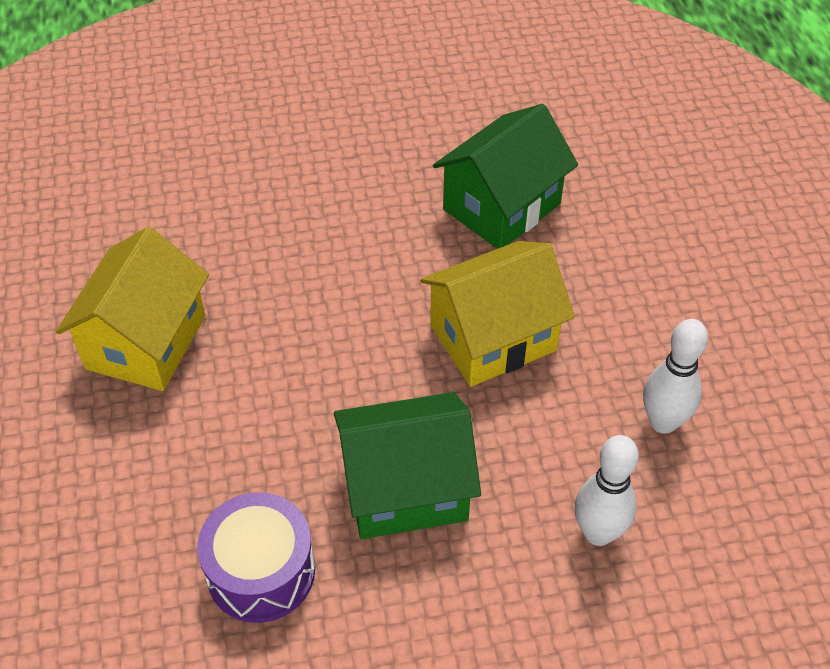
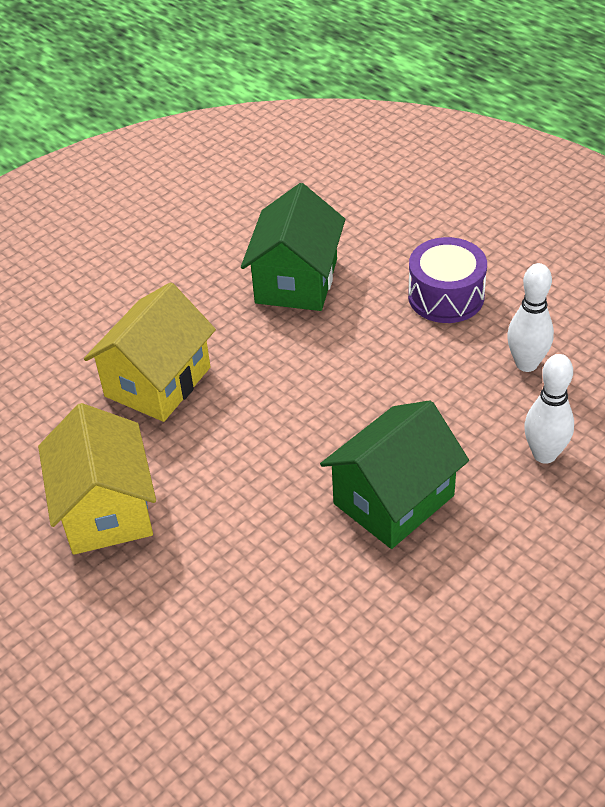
camera: 30 degrees left, 5 degrees down
purple drum [197,492,315,623] -> purple drum moved to [408,237,487,323]
yellow house [420,241,575,387] -> yellow house moved to [84,282,216,422]

